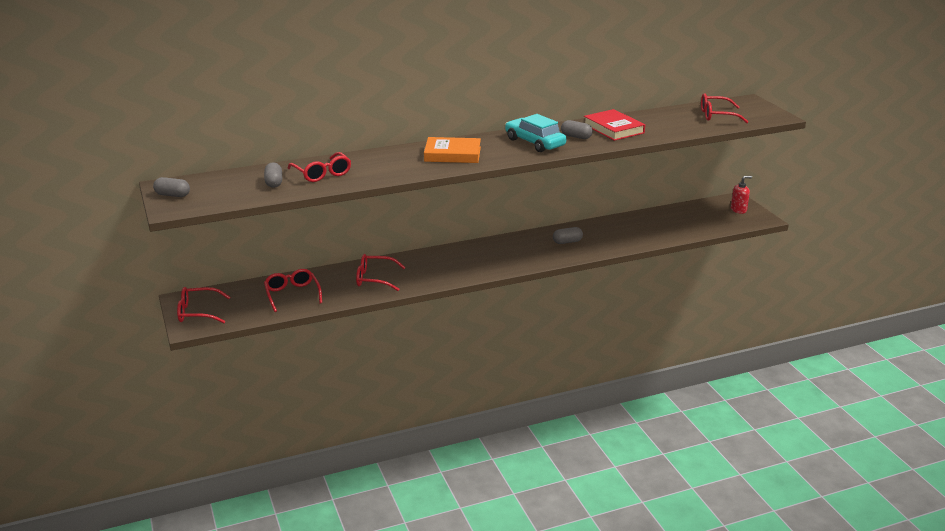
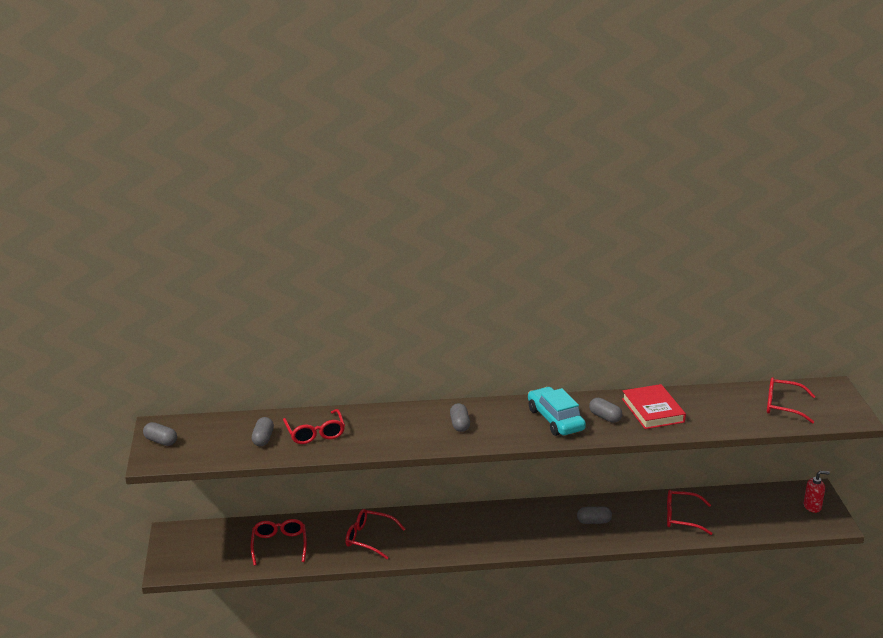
camera: 15 degrees right, 0 degrees up
red glasses [177,287,230,323] -> red glasses moved to [667,490,712,535]
orange book [424,137,481,163] -> grey capsule [450,403,470,432]

